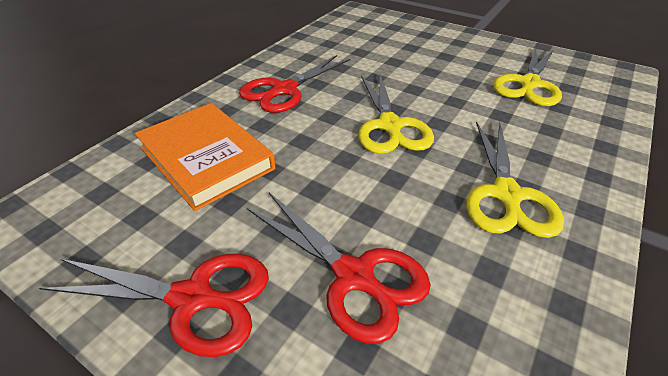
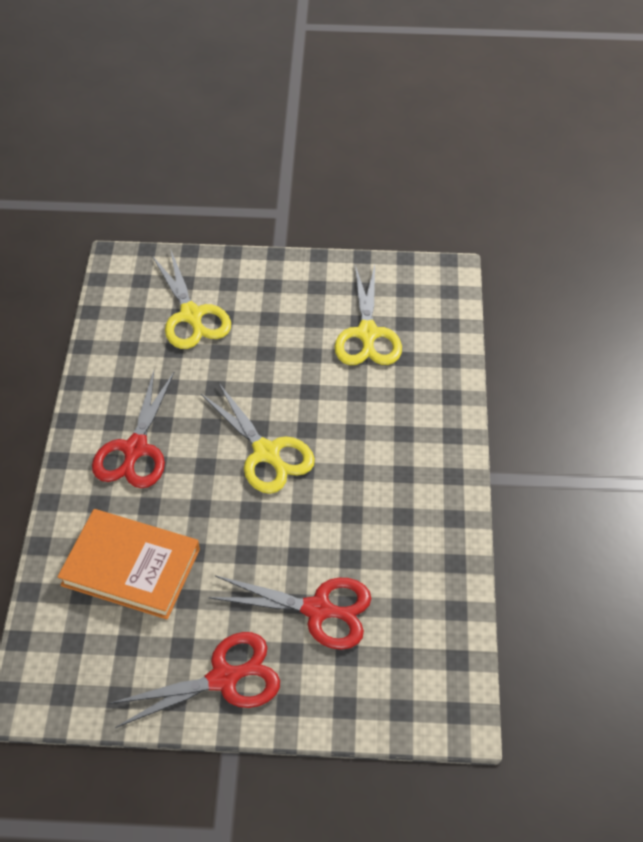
camera: 30 degrees left, 10 degrees up
yellow scissors [466,121,564,238] -> yellow scissors moved to [152,251,231,349]

